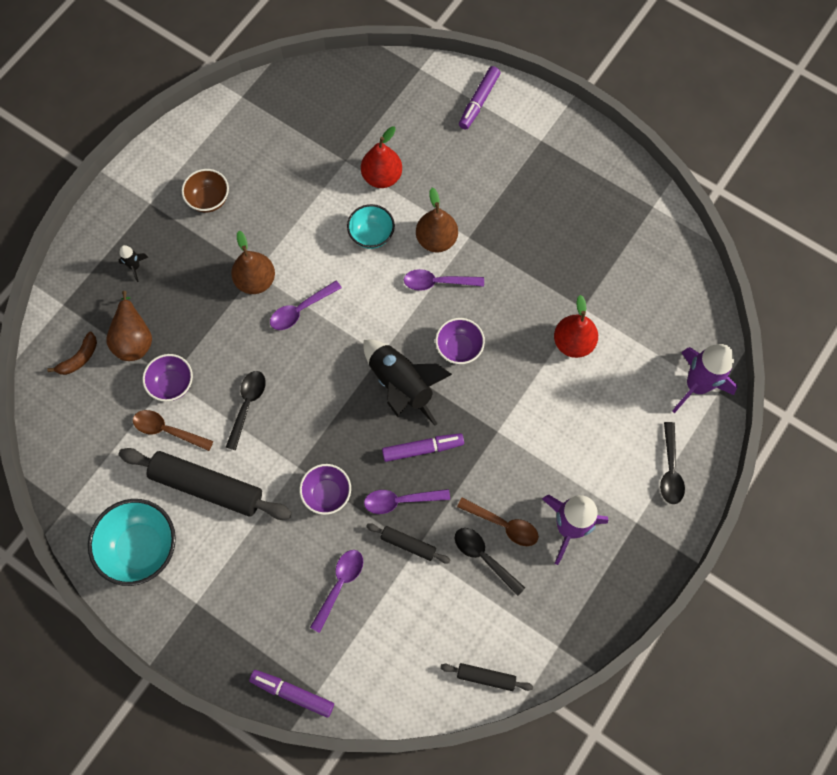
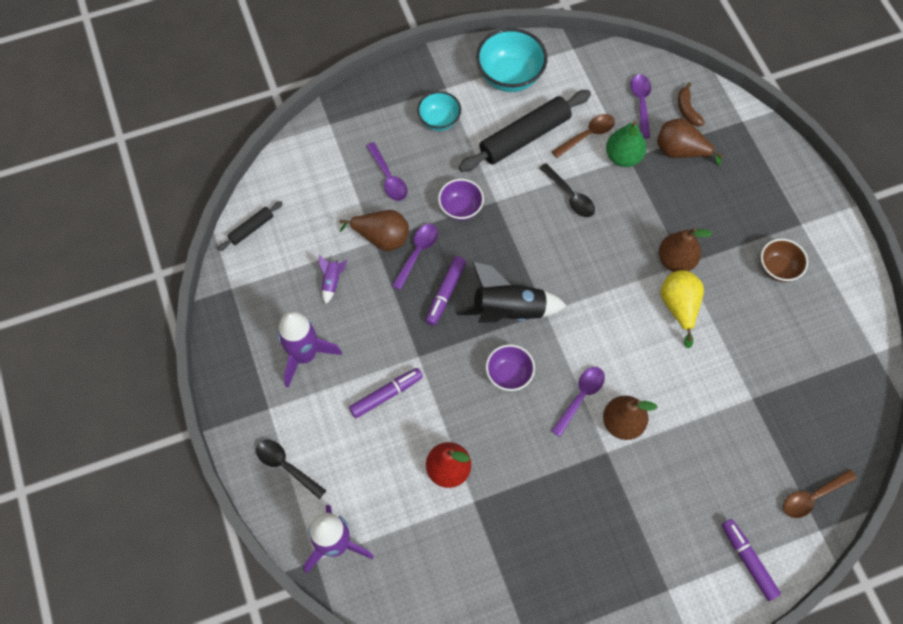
camera: 125 degrees right, 5 degrees down
black rocket [118,245,148,282] -> none
purple bowl [142,354,193,402] -> green pear [606,121,647,167]
purple marker [249,670,334,718] -> purple marker moved to [349,368,423,418]
purple spoon [270,281,342,330] -> purple spoon moved to [630,74,651,138]
turquoise bowl [347,204,395,249] -> turquoise bowl moved to [417,91,461,131]
red pear [361,126,402,188] -> none
black rolling pin [366,523,451,563] -> brown pear [339,210,409,251]
black spoon [455,528,525,596] -> purple rocket [319,255,347,304]
brown spoon [457,498,539,546] -> brown spoon moved to [783,469,857,518]
none -> yellow pear [660,270,704,349]

